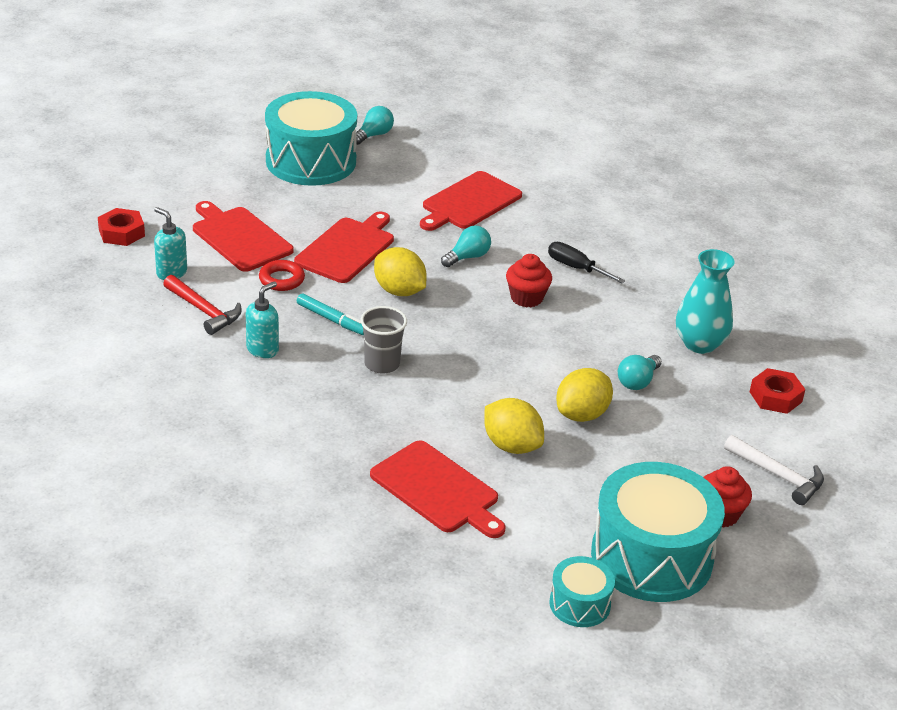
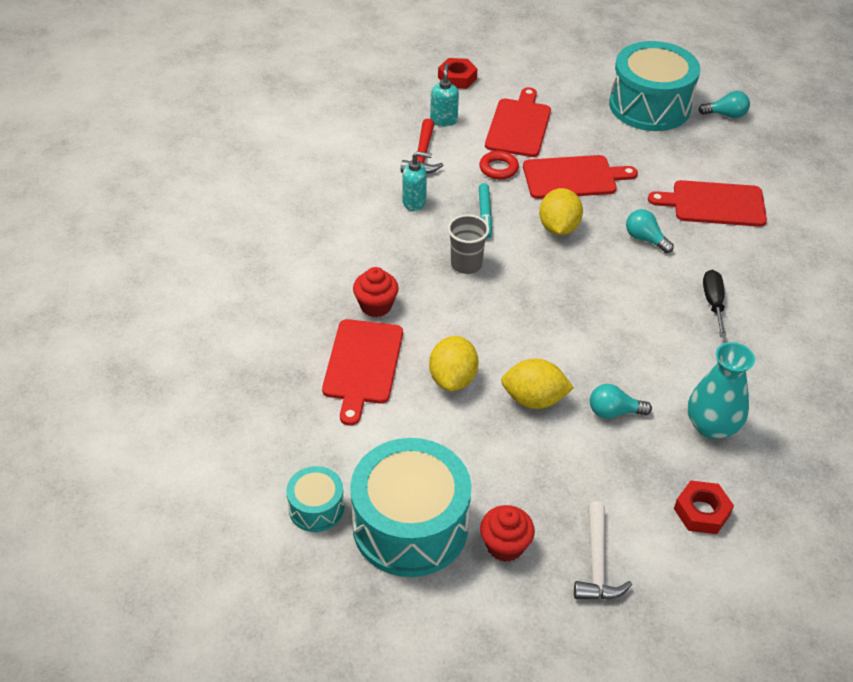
camera: 55 degrees right, 10 degrees up
turquoise light bulb [441,226,491,267] -> turquoise light bulb turned 150 degrees counterclockwise [626,209,674,253]
red cupcake [506,254,552,307] -> red cupcake moved to [353,267,399,317]

